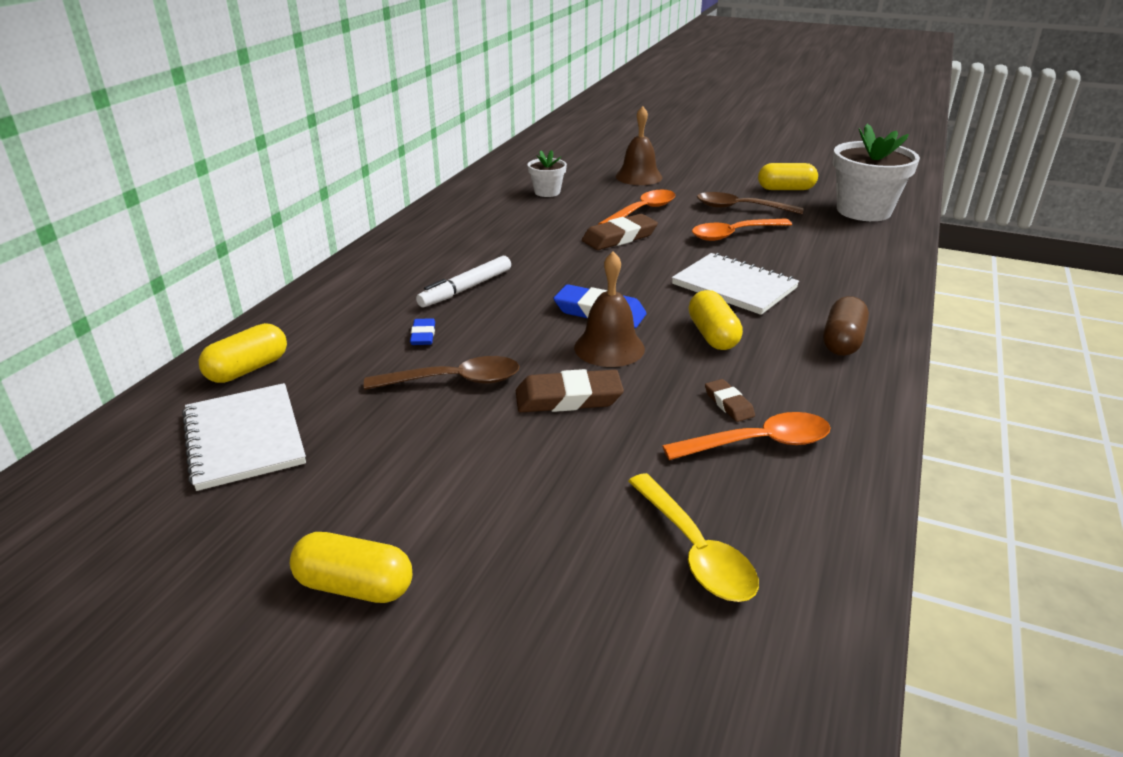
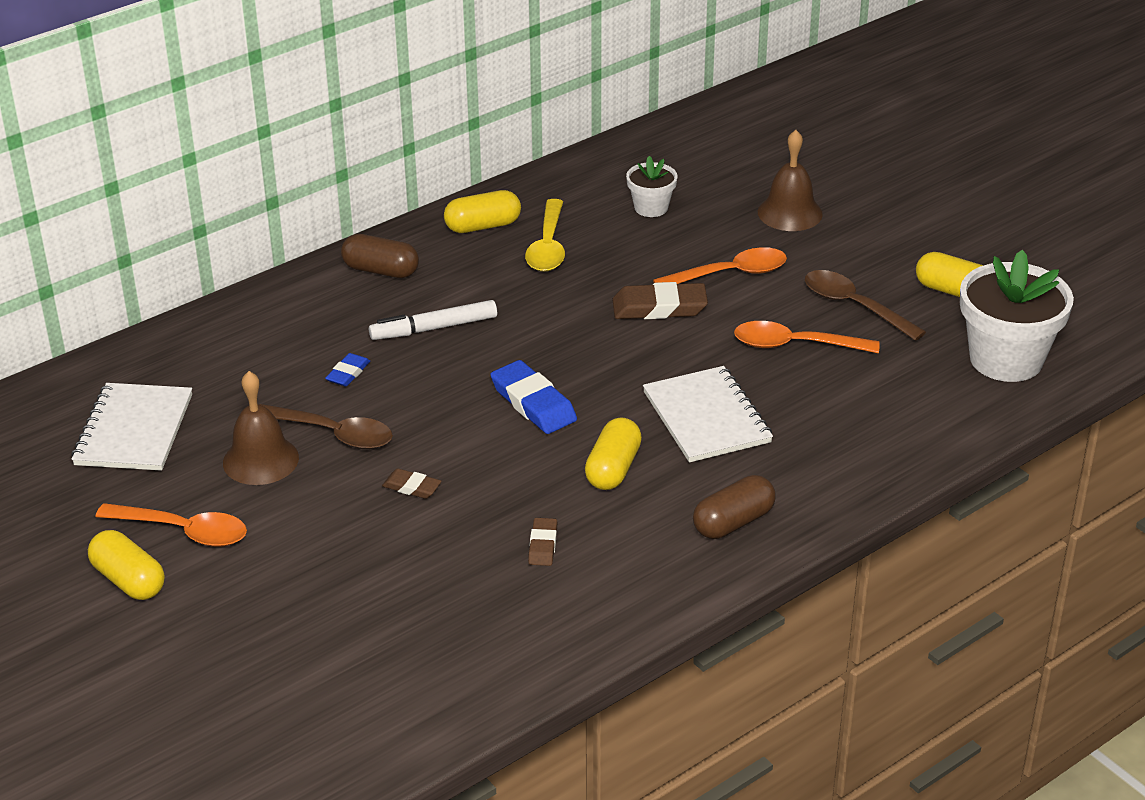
camera: 30 degrees right, 5 degrees up
yellow capsule [199,323,287,383] -> yellow capsule moved to [444,190,521,233]
brown eraser [516,369,624,412] -> brown eraser [382,469,442,499], size x0.55
brown bell [574,251,645,367] -> brown bell moved to [223,371,299,485]
yellow spoon [628,473,759,602] -> yellow spoon moved to [525,199,565,272]
orange spoon [662,412,830,460] -> orange spoon moved to [95,503,247,547]
none -> brown capsule [341,234,419,278]

